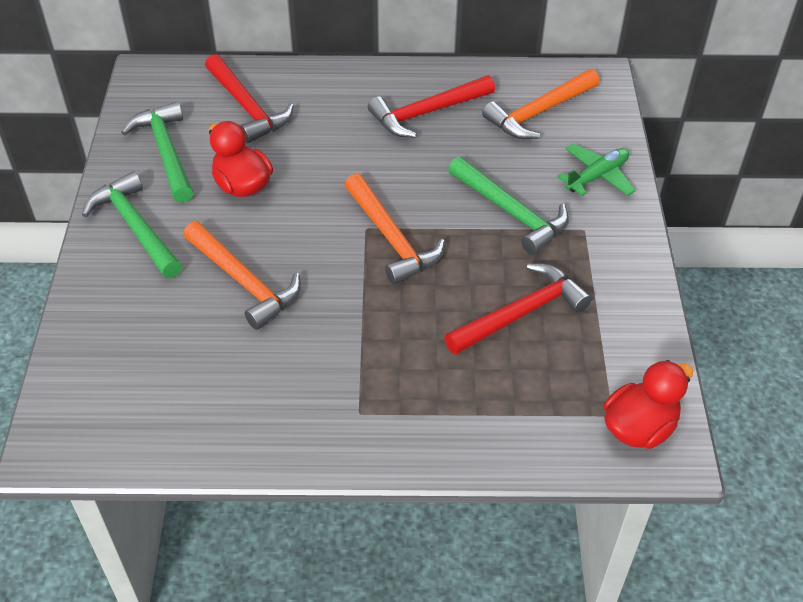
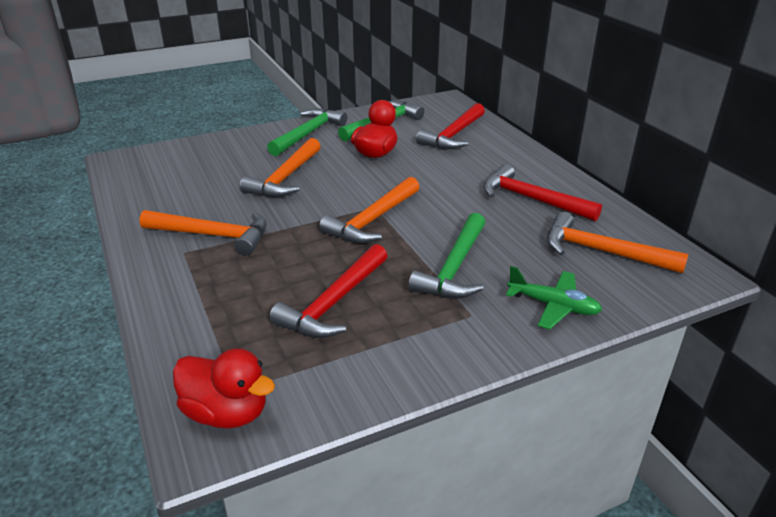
camera: 65 degrees right, 15 degrees down
red hammer [444,263,592,355] -> red hammer turned 90 degrees clockwise [269,244,387,338]
none -> orange hammer [140,210,267,256]

